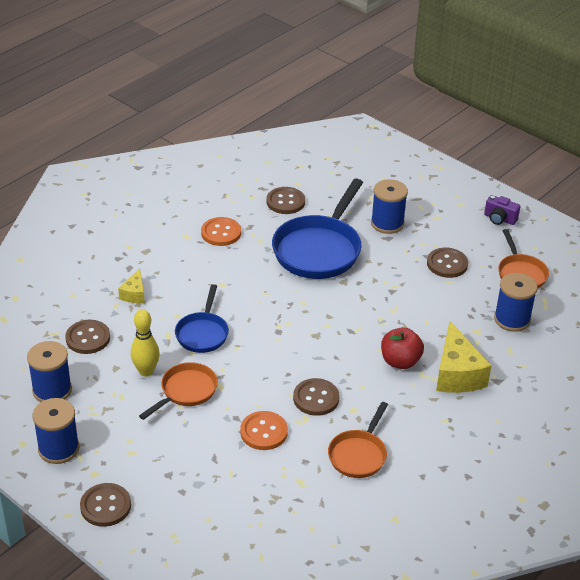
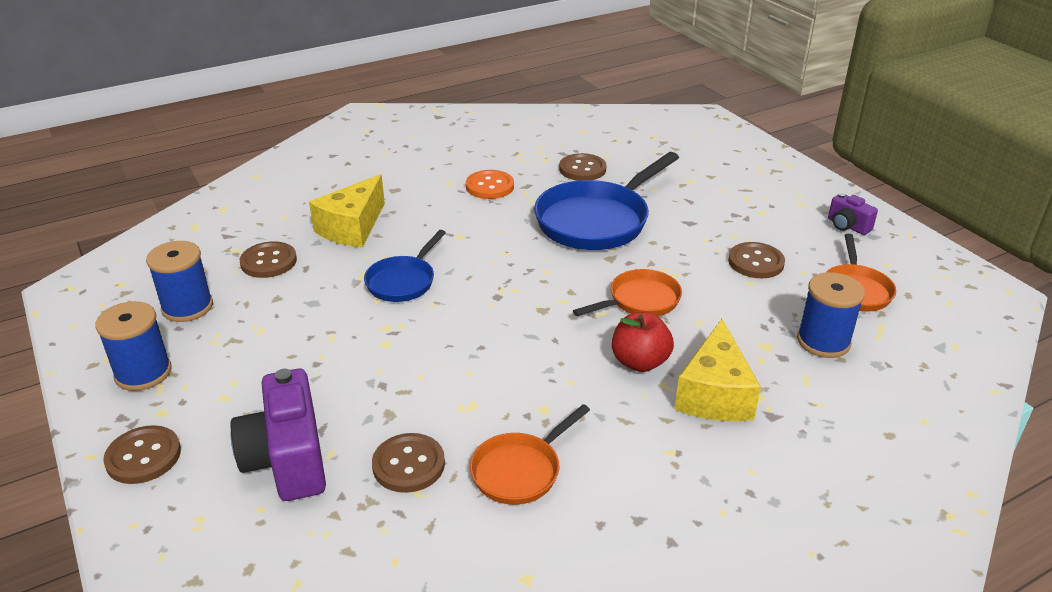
camera: 20 degrees right, 5 degrees down
yellow cheese [118,268,145,303] -> yellow cheese [309,174,385,248], size x1.89
yellow bowling pin [131,309,160,377] -> none
orange pan [139,362,218,420] -> orange pan moved to [573,269,682,316]
orange button [240,411,288,450] -> none
brown button [293,378,340,416] -> brown button moved to [372,433,445,493]
blue spool [371,179,408,234] -> none
none -> purple camera [231,369,326,501]

